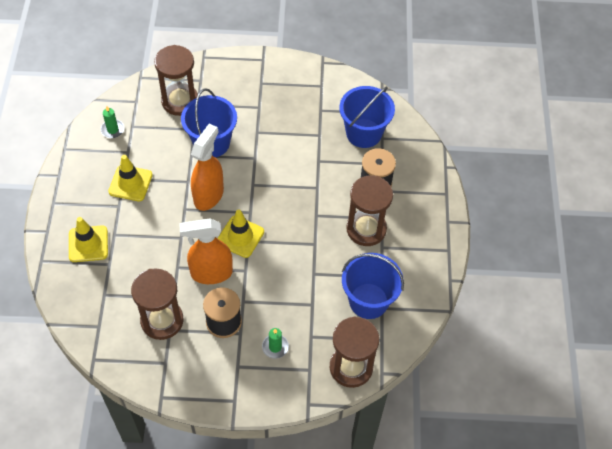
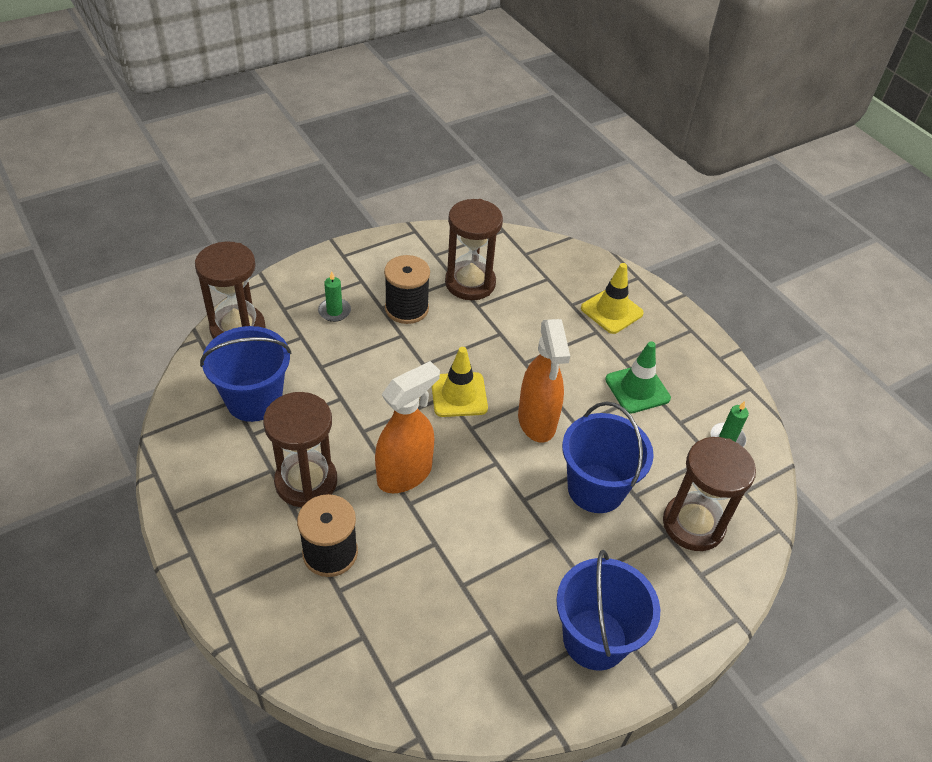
camera: 145 degrees right, 10 degrees down
yellow traffic cone [108,155,153,201] -> green traffic cone [605,341,671,414]
orange spray bottle [179,218,233,284] -> orange spray bottle moved to [375,361,440,493]
blue bucket [339,86,395,148] -> blue bucket moved to [556,550,660,670]

